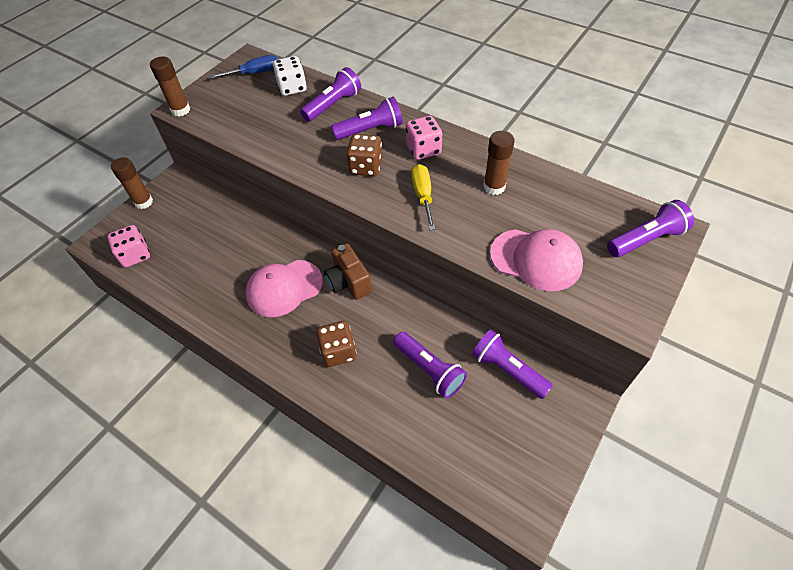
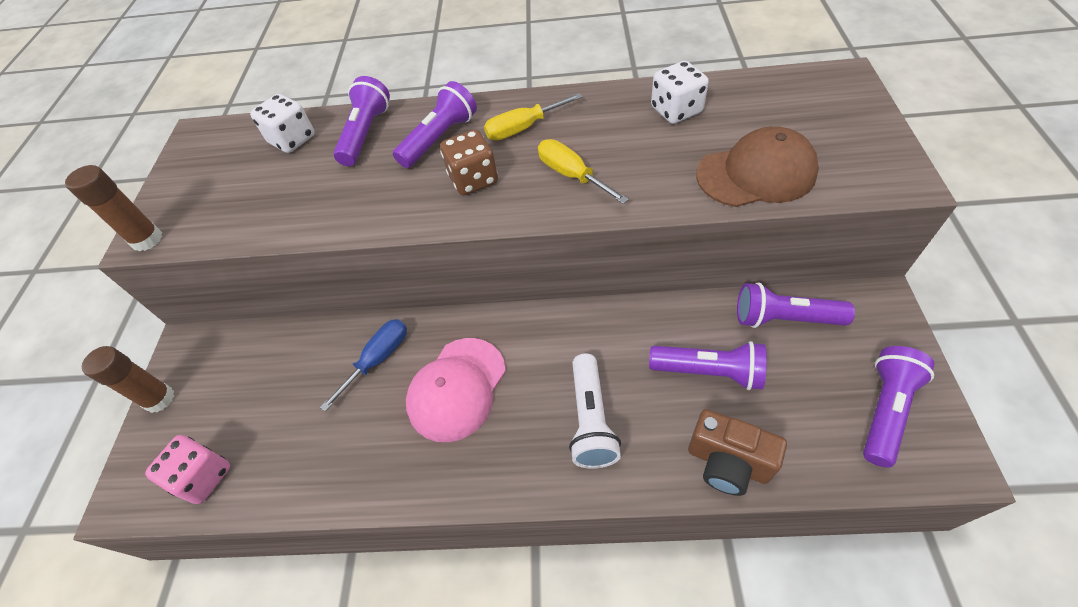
camera: 30 degrees left, 0 degrees up
blue screwdriver [210,55,277,79] -> blue screwdriver moved to [320,319,407,412]
brown dice [316,321,356,367] -> white flashlight [569,353,621,469]
brown camera [324,243,372,300] -> brown camera moved to [688,409,787,496]
pink dice [406,116,442,160] -> yellow screwdriver [484,93,583,141]
brown glue stick [483,131,515,195] -> none
pink cap [490,229,583,291] -> brown cap [696,126,819,207]
purple flashlight [607,200,694,257] -> purple flashlight moved to [863,346,935,468]
none -> white dice [651,61,709,124]

